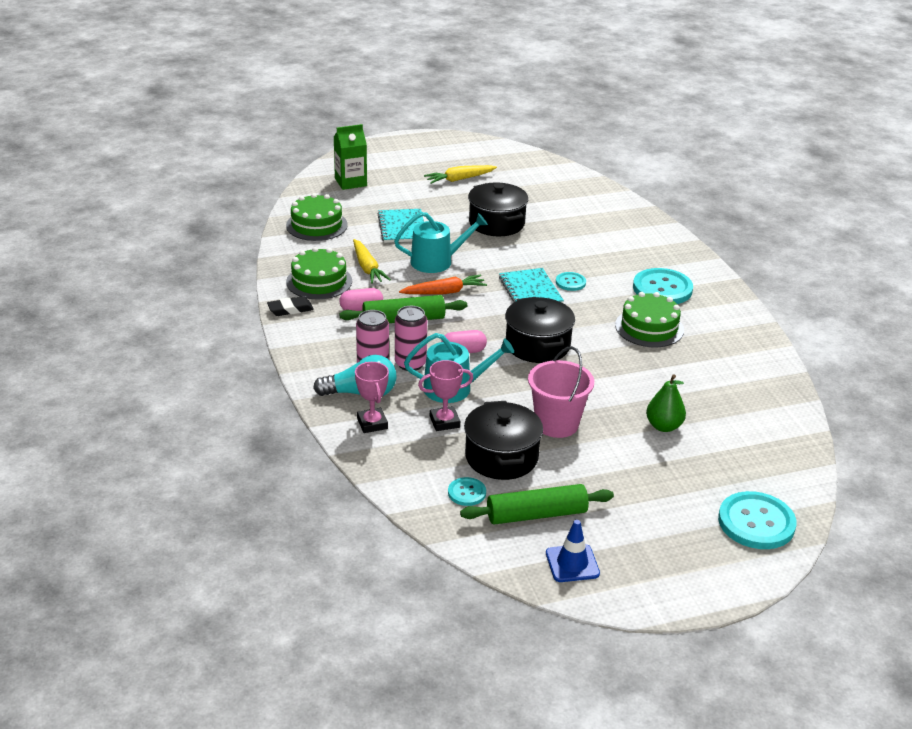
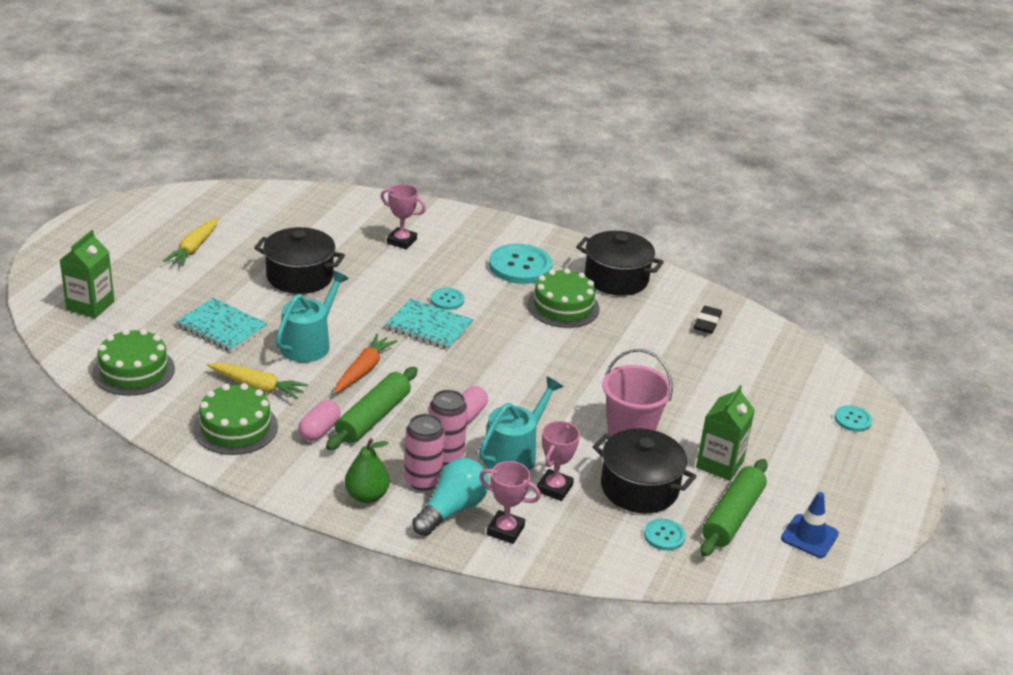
camera: 50 degrees left, 0 degrees up
black eraser [267,296,314,316] -> black eraser moved to [694,306,722,334]
black pot [505,297,575,363] -> black pot moved to [576,231,664,296]
green pear [646,374,686,432] -> green pear moved to [345,438,390,503]
turquoise button [718,491,796,549] -> turquoise button [834,405,872,432], size x0.51
none -> pink trophy [381,184,426,249]
none -> green carton [696,385,755,481]

